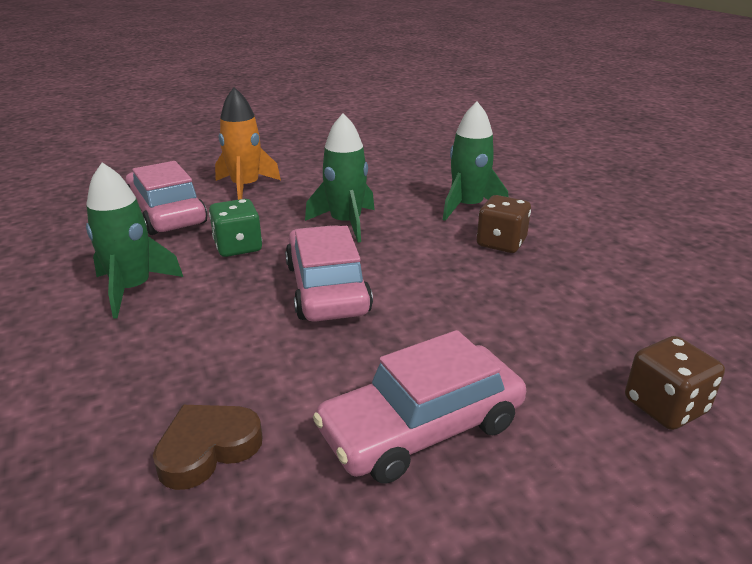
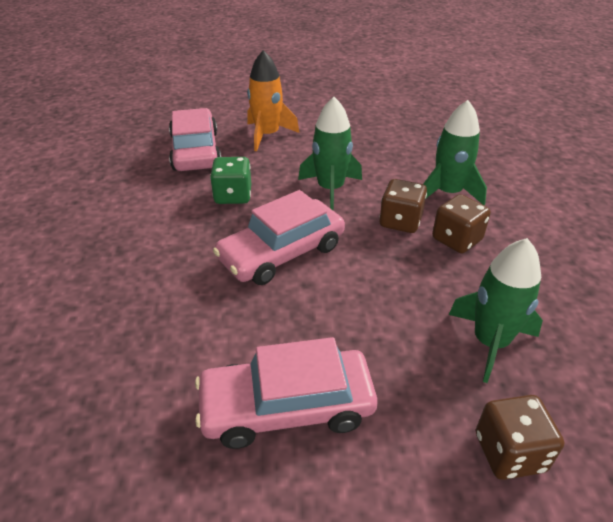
camera: 20 degrees right, 10 degrees up
green rocket [86,162,183,318] -> green rocket moved to [448,238,543,383]
brown heart [153,405,263,490] -> none
pink car [285,225,373,322] -> pink car turned 135 degrees counterclockwise [213,190,345,285]
none -> brown dice [379,179,427,233]

